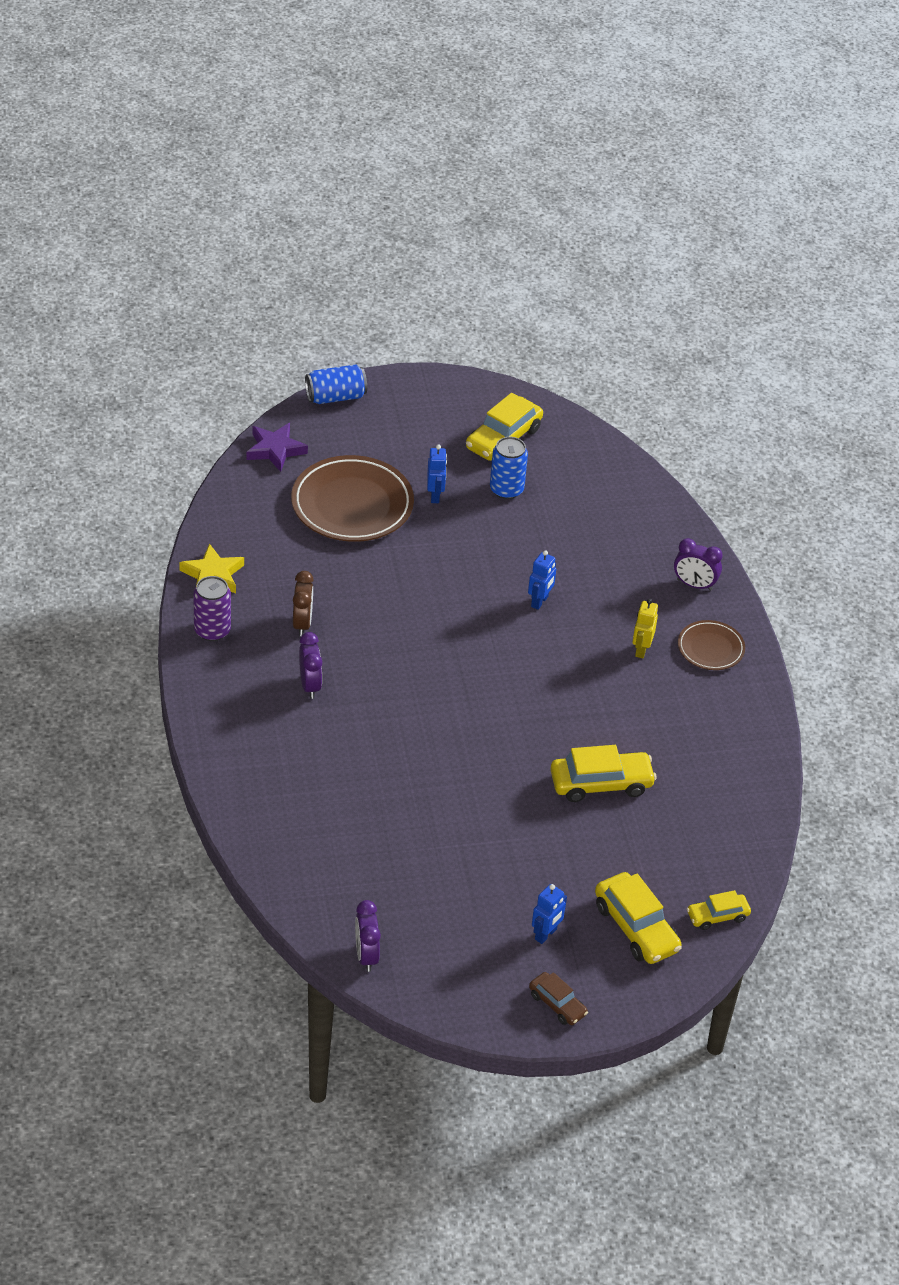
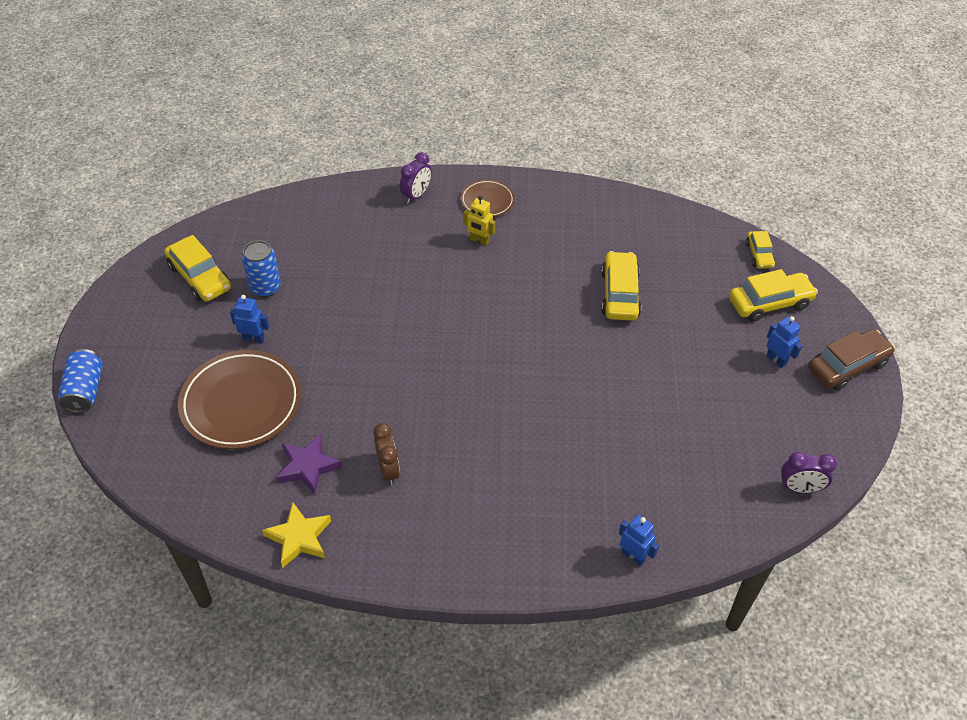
camera: 75 degrees left, 5 degrees up
purple can [193,576,231,641] -> none
purple star [246,423,308,472] -> purple star moved to [276,434,342,494]
brown clock [293,571,314,636] -> brown clock turned 60 degrees clockwise [373,423,400,485]
purple clock [299,632,322,699] -> none
blue robot [528,550,556,610] -> blue robot moved to [619,515,659,566]
brown car [529,972,588,1025] -> brown car [808,329,895,390], size x1.70

